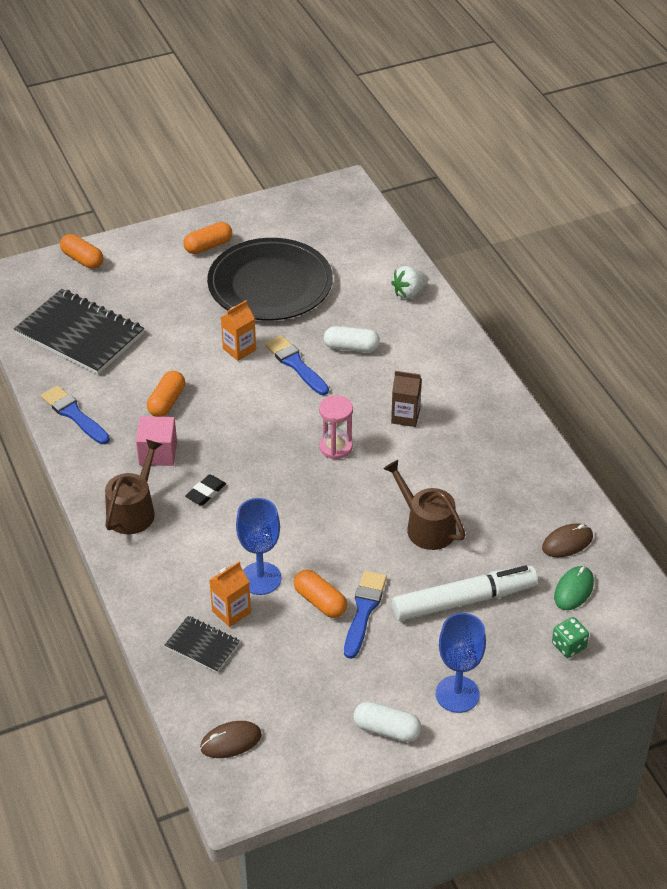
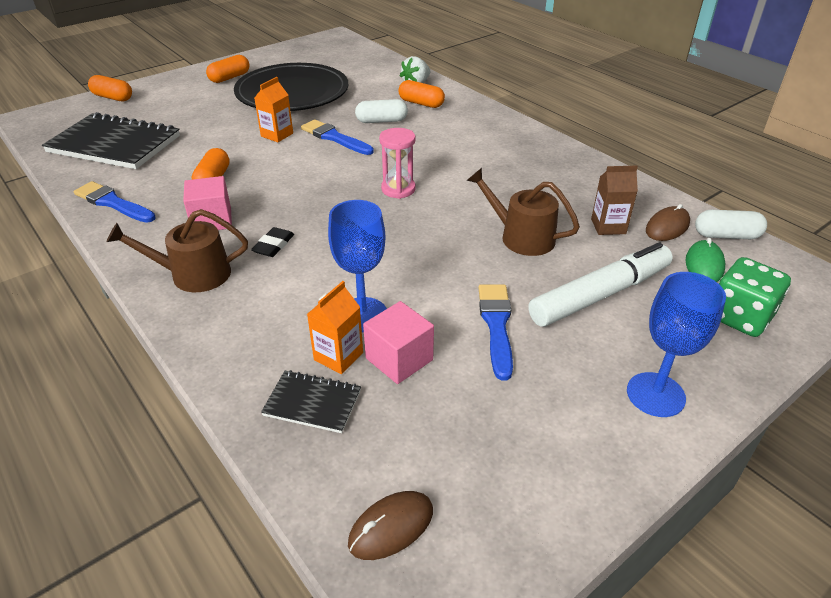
camera: 15 degrees left, 5 degrees down
brown watering can [105,439,162,534] -> brown watering can turned 105 degrees counterclockwise [107,209,248,292]
orange capsule [294,569,347,618] -> orange capsule moved to [398,80,445,108]
white capsule [353,702,422,742] -> white capsule moved to [695,210,767,239]
brown carton [391,371,422,427] -> brown carton moved to [591,166,638,235]
green dice [552,617,589,658] -> green dice [718,257,791,337], size x1.66
none -> pink cube [363,301,434,384]

